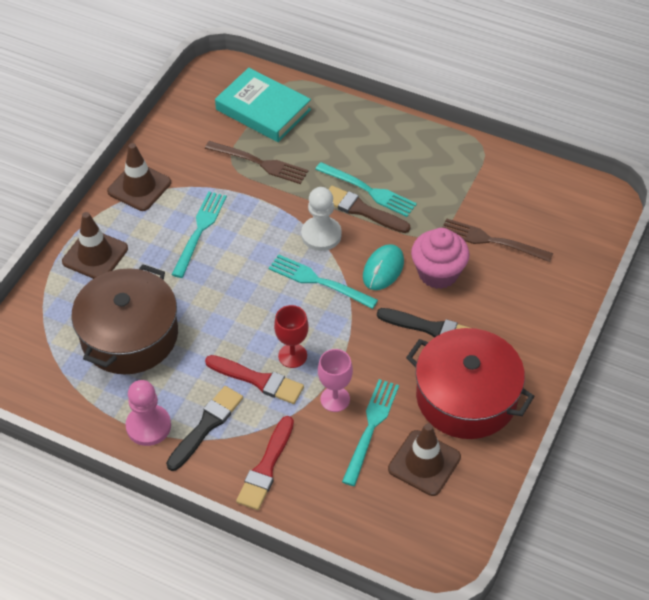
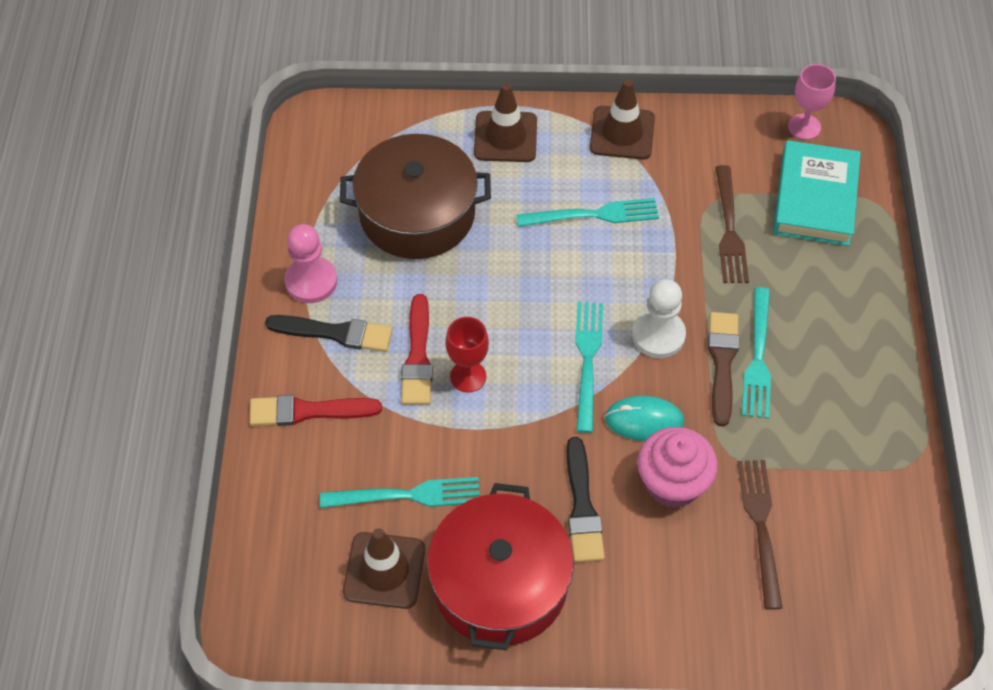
camera: 65 degrees right, 5 degrees up
pink goblet [318,349,353,412] -> pink goblet moved to [788,64,836,140]

